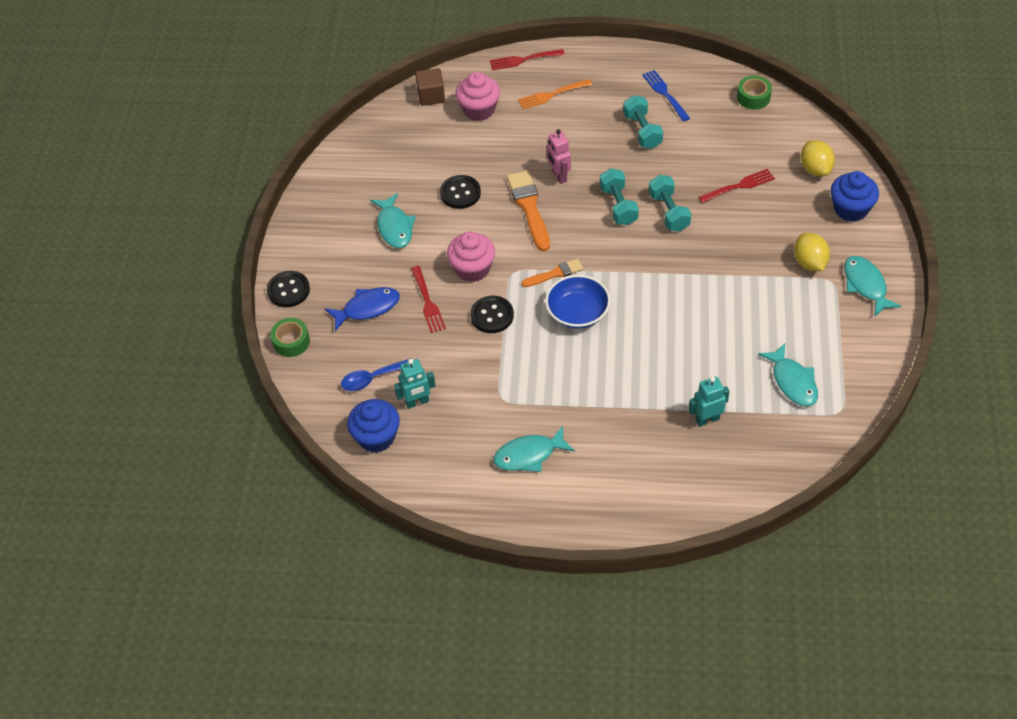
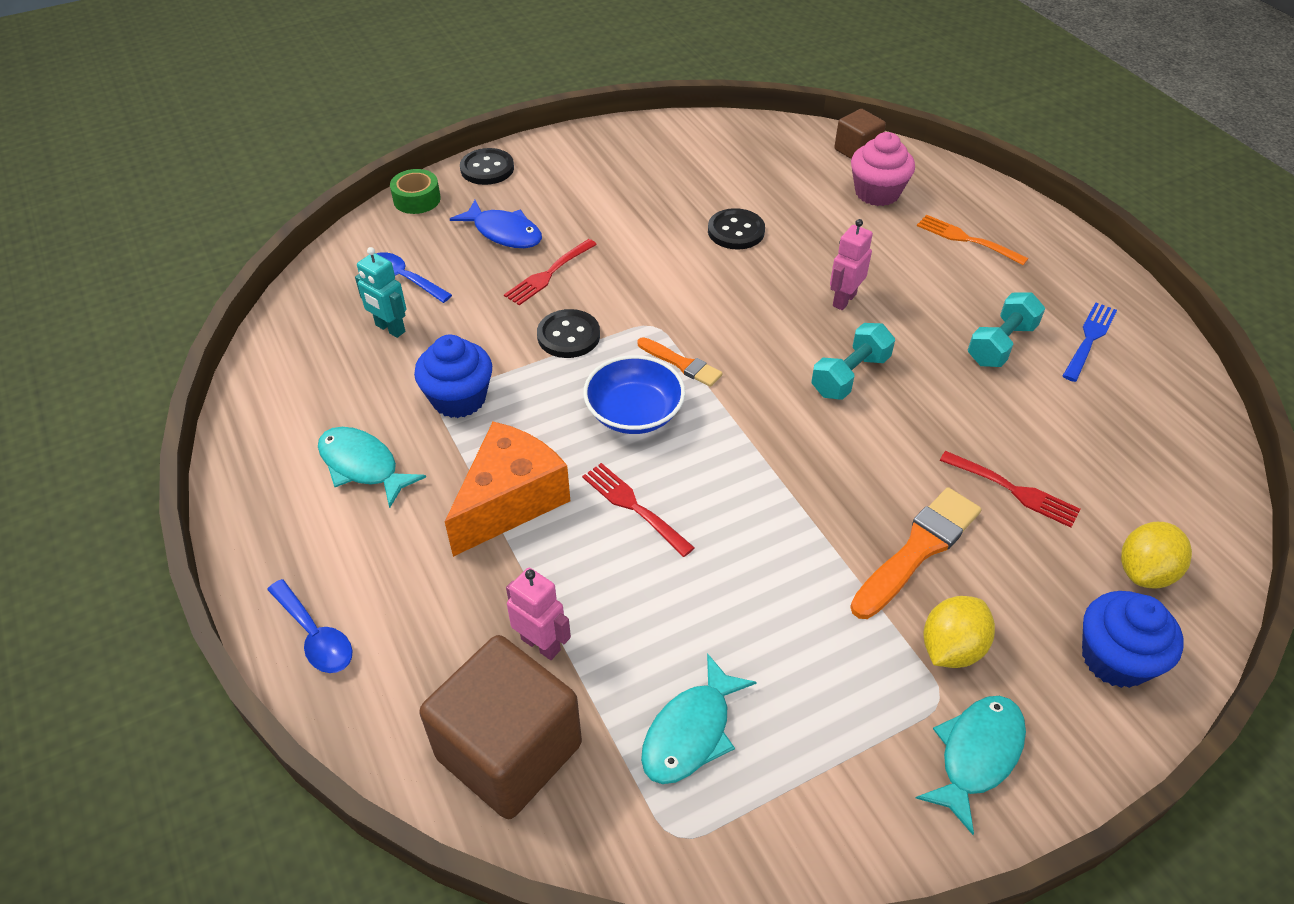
camera: 55 degrees right, 5 degrees down
blue cupcake [347,399,400,453] -> blue cupcake moved to [414,335,492,418]
turquoise fish [370,193,416,248] -> none
pink cupcake [447,232,495,282] -> none
red fork [490,49,565,70] -> red fork moved to [582,463,695,557]
orange brush [507,171,550,251] -> orange brush moved to [850,487,981,619]
turquoise dumbbell [649,175,691,231] -> none
turquoise robot [689,377,729,427] -> pink robot [506,568,571,660]
green tape [737,76,772,110] -> none
none -> blue spoon [267,579,353,673]
none -> brown cube [419,635,582,819]
none -> orange cheese [445,422,570,557]

